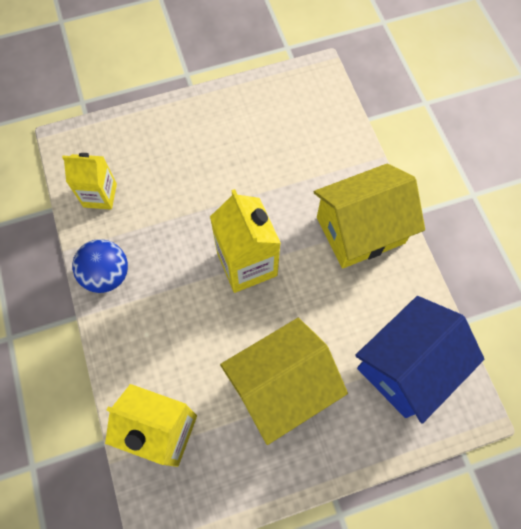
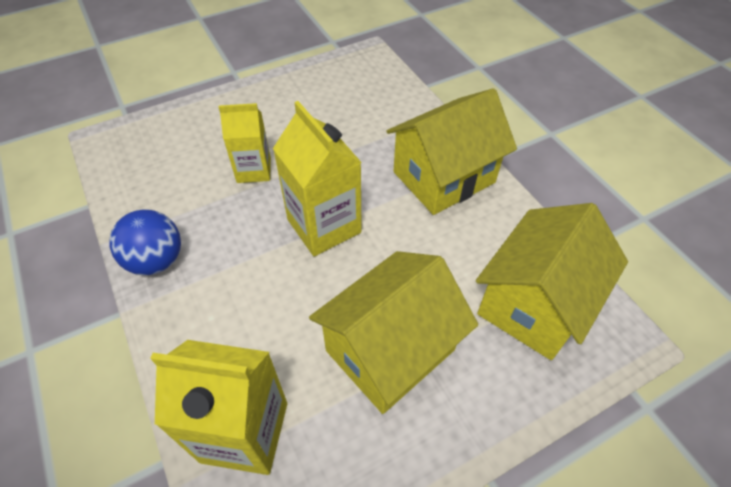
camera: 10 degrees left, 15 degrees down
yellow carton [62,153,117,210] -> yellow carton moved to [219,103,271,183]
blue house [355,296,484,424] -> yellow house [476,203,628,360]

